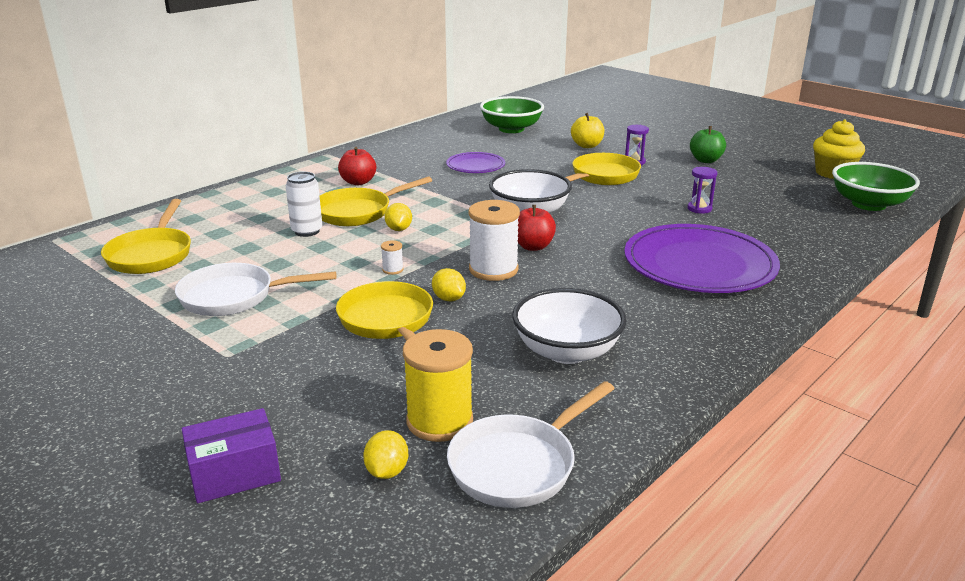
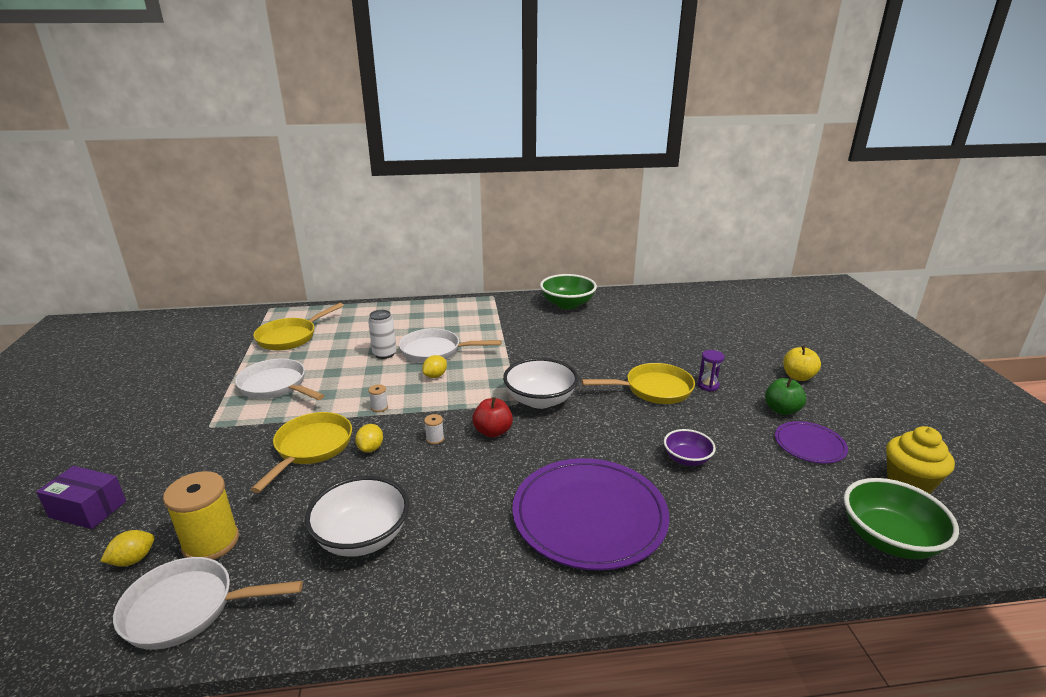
camera: 40 degrees right, 0 degrees up
yellow pan [320,177,432,226] -> white pan [399,328,501,363]
red apple [338,147,376,185] -> none
purple plate [446,152,505,173] -> purple plate moved to [775,421,848,463]
white spool [468,200,520,281] -> white spool [424,414,444,444], size x0.43
green bowl [480,96,544,133] -> green bowl moved to [540,274,597,309]
yellow apple [571,113,604,148] -> yellow apple moved to [783,345,821,381]
purple hourglass [687,167,717,214] -> purple bowl [664,429,716,466]

